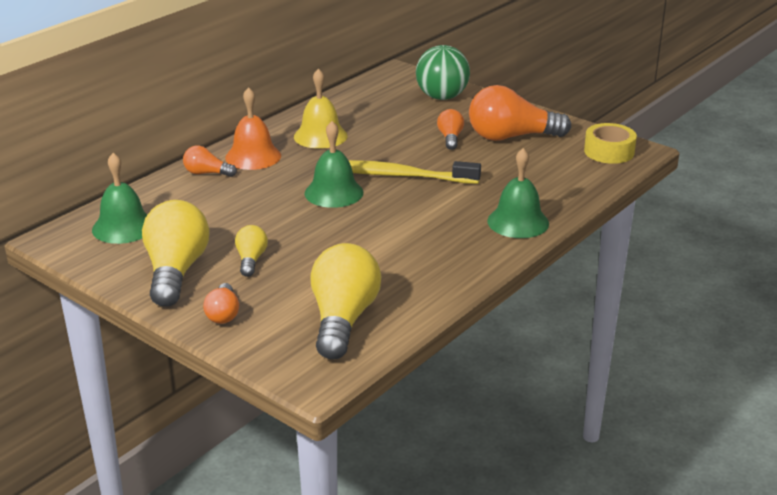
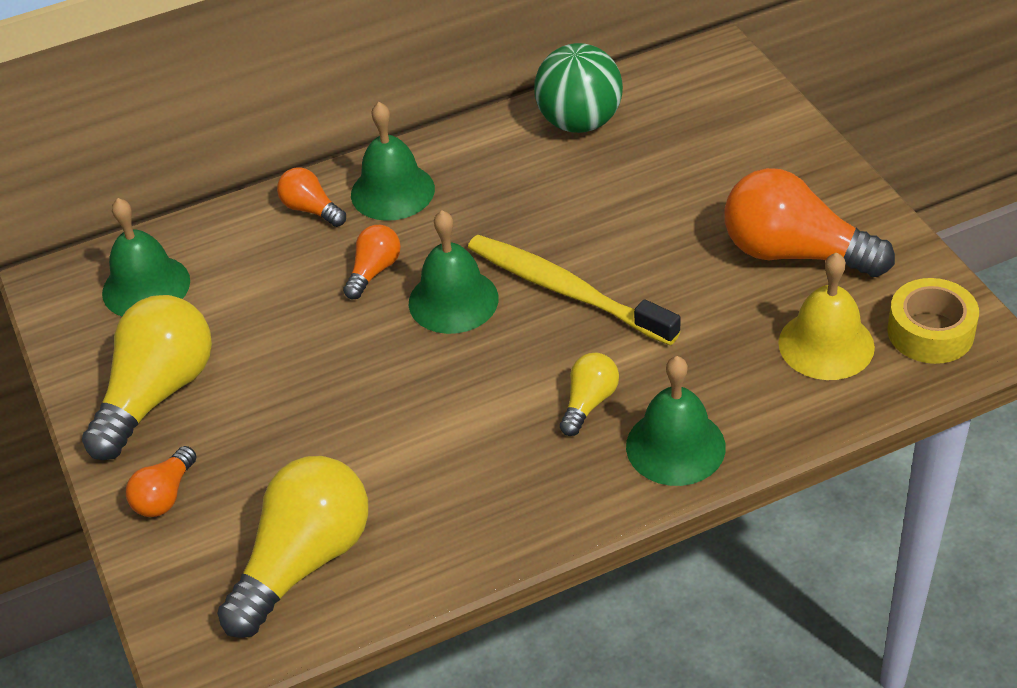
camera: 30 degrees right, 15 degrees up
orange bell [225,87,281,170] -> green bell [351,102,435,221]
yellow light bulb [235,225,268,277] -> yellow light bulb moved to [560,353,619,436]
yellow bell [294,68,348,149] -> yellow bell moved to [778,252,875,380]
green ball [416,45,470,100] -> green ball moved to [534,43,623,133]
orange light bulb [437,109,464,150] -> orange light bulb moved to [343,225,401,299]

